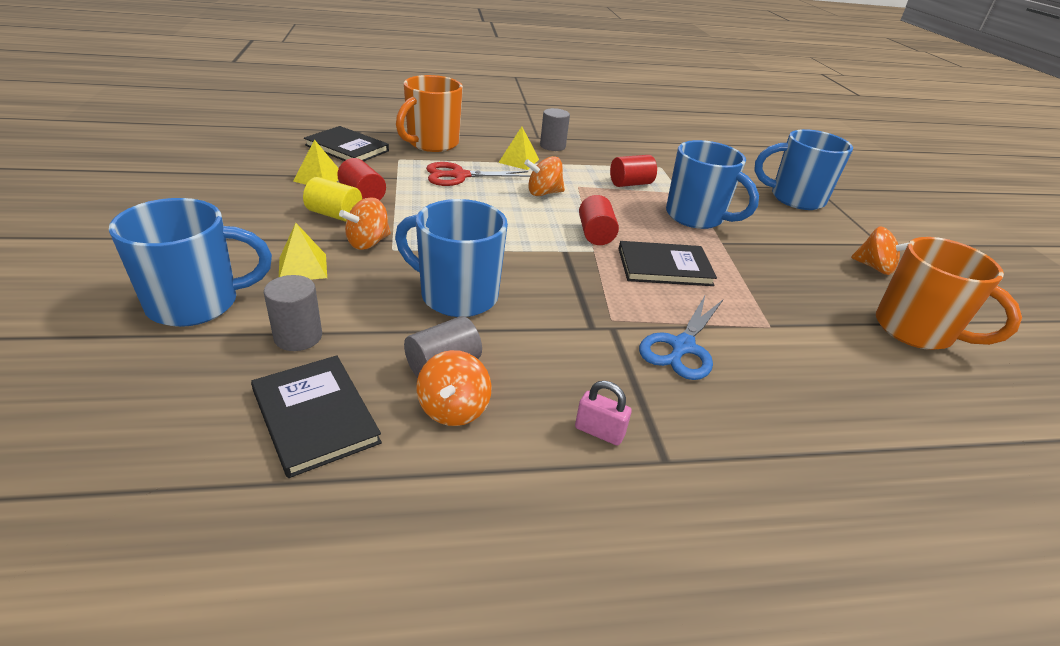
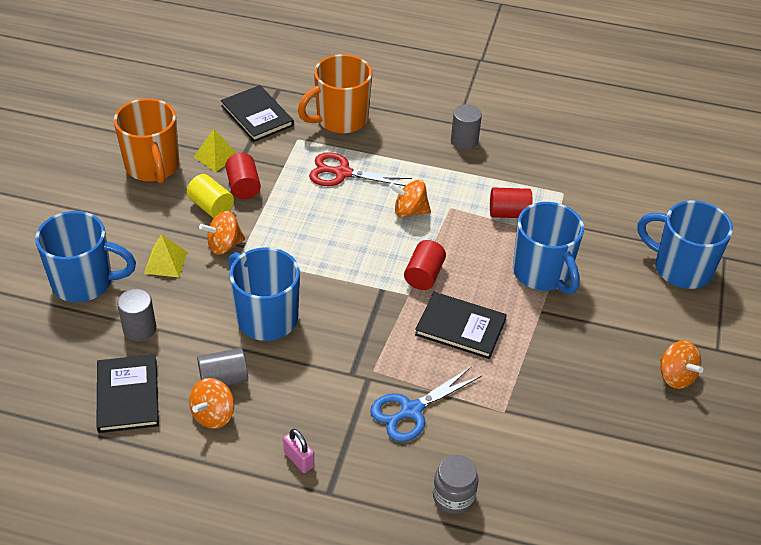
camera: 25 degrees right, 10 degrees up
yellow pyramid [498,127,539,170] -> none
orange mug [876,237,1022,350] -> orange mug moved to [114,99,179,184]
none -> grey jar [433,455,479,514]

